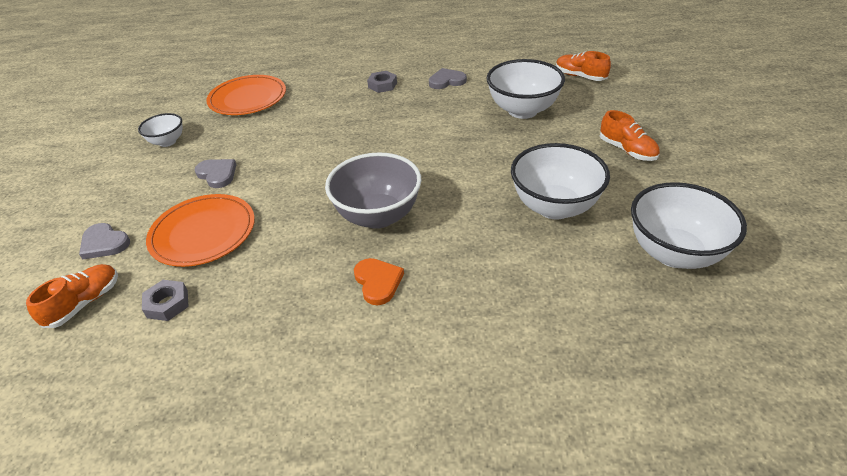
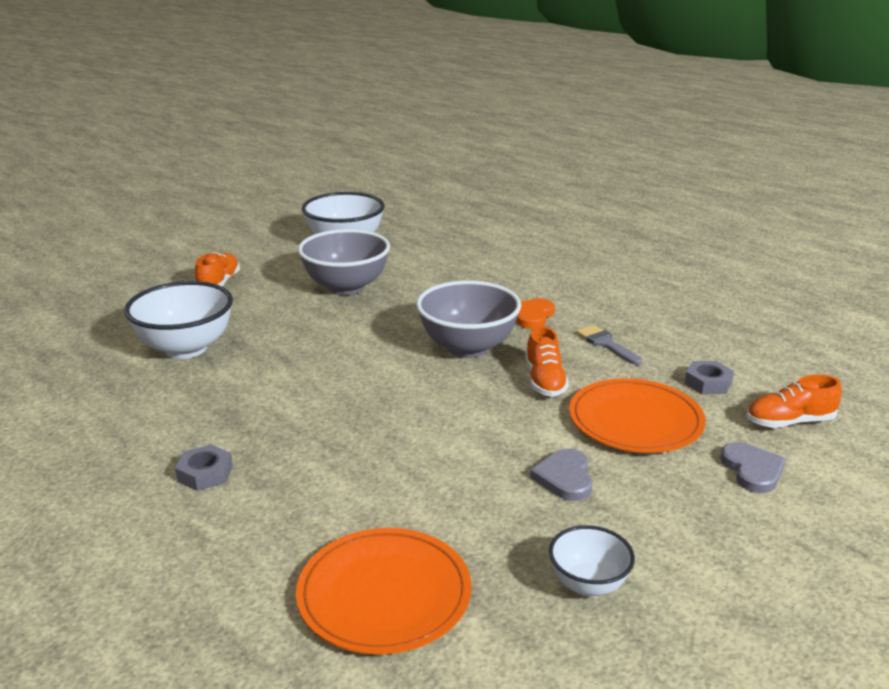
camera: 135 degrees left, 15 degrees down
grey heart [429,68,467,89] -> none
white bowl [511,143,610,220] -> grey bowl [298,229,390,295]
orange shoe [556,51,611,81] -> orange shoe moved to [525,326,569,397]
none -> grey brush [576,325,642,365]

